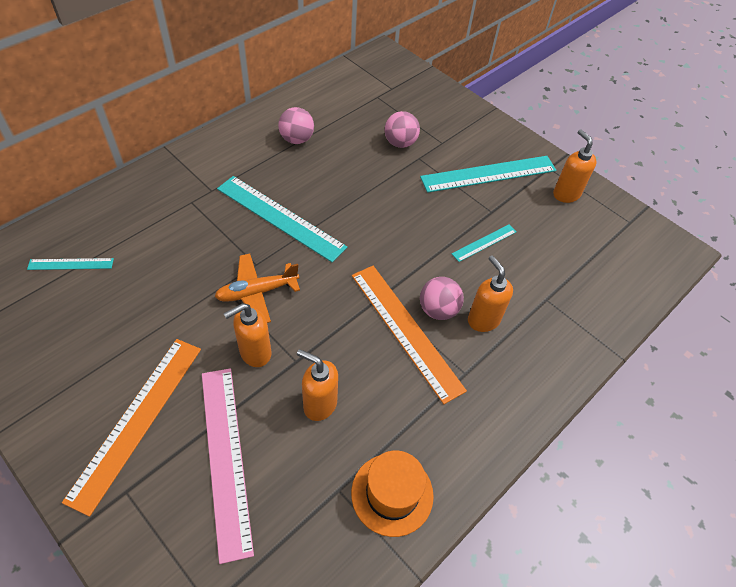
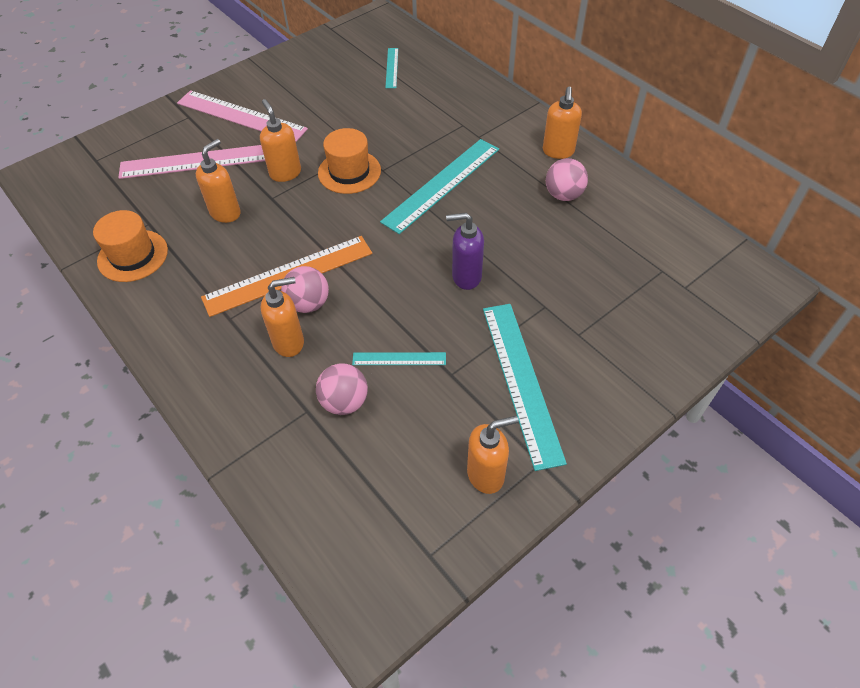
camera: 100 degrees right, 0 degrees up
orange ruler [62,339,201,517] -> pink ruler [177,90,308,142]
orange plane [215,253,300,323] -> orange hat [318,128,381,194]
pink ball [385,111,420,148] -> pink ball moved to [316,363,368,415]
turquoise ruler [452,224,516,262] -> turquoise ruler turned 60 degrees counterclockwise [352,352,446,365]
none -> purple soap dispenser [446,213,484,290]
none -> orange soap dispenser [543,86,582,159]

